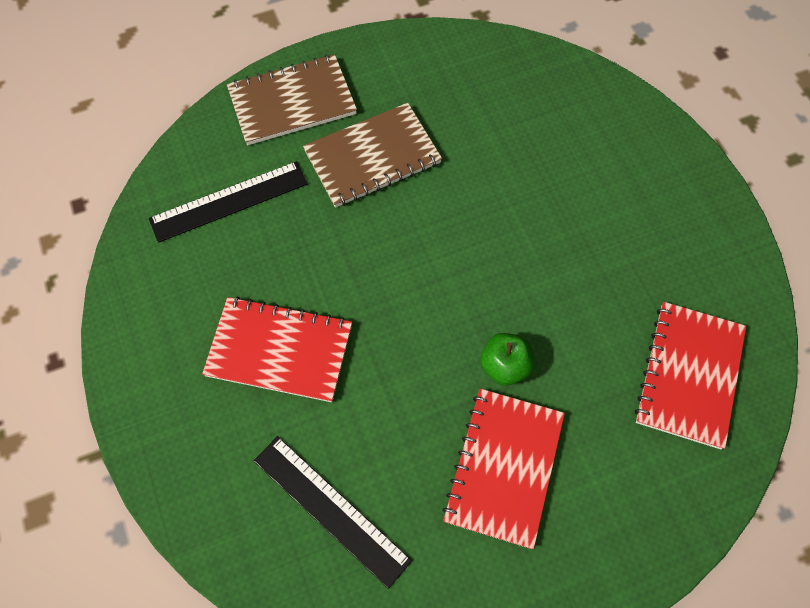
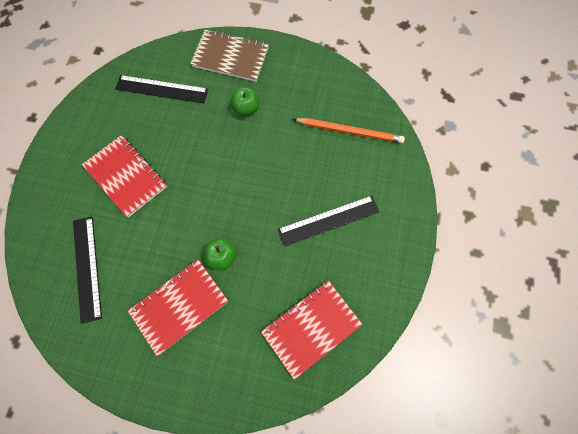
camera: 35 degrees right, 5 degrees up
brown notebook [303,103,442,208] -> green apple [230,87,259,116]
none -> black ruler [278,195,379,247]
none -> orange pencil [293,118,405,143]

